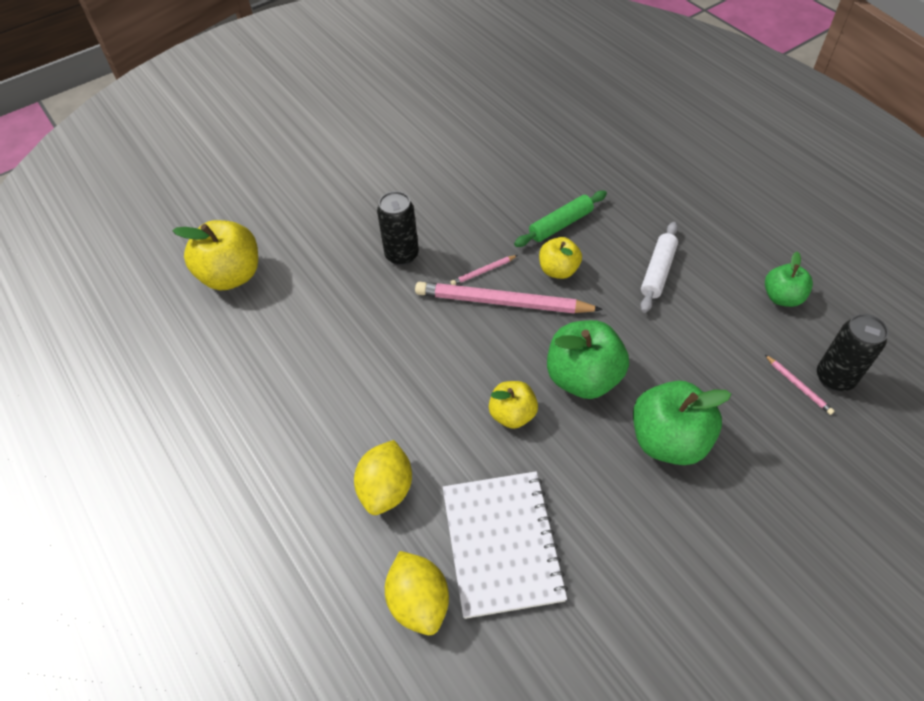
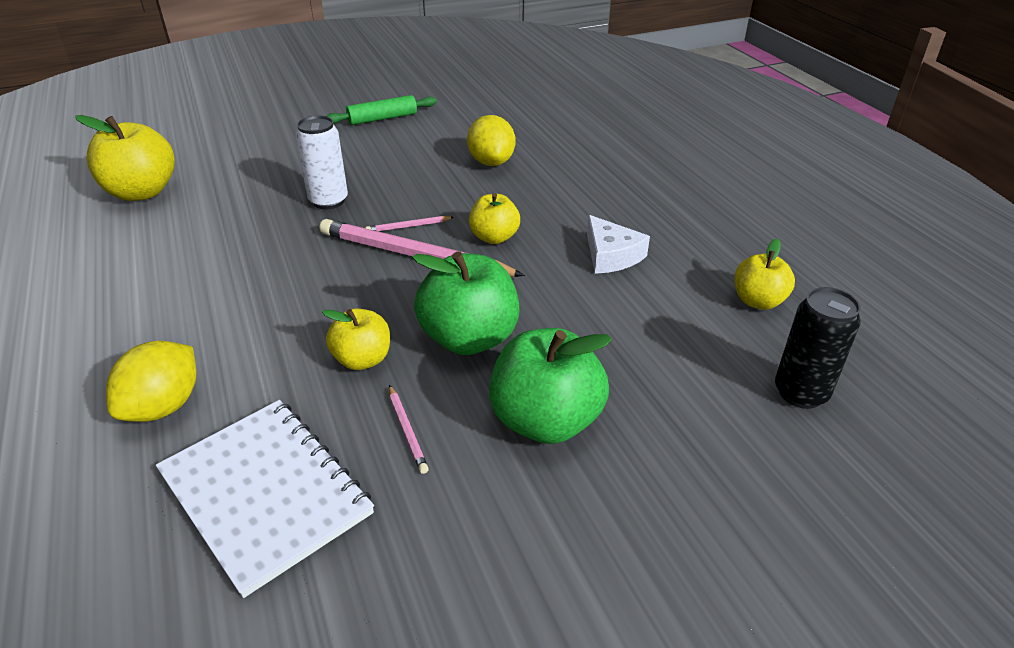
camera: 10 degrees right, 15 degrees down
black can [377,191,419,266] -> white can [296,115,348,209]
yellow lemon [385,551,449,635] -> yellow lemon moved to [467,115,515,166]
white notebook [443,471,568,619] -> white notebook turned 45 degrees counterclockwise [156,400,374,598]
green rolling pin [514,191,607,247] -> green rolling pin moved to [327,95,437,125]
white rolling pin [640,222,678,313] -> white cheese [587,215,650,274]
green apple [765,251,813,307] -> yellow apple [735,239,795,310]
pink pencil [765,355,834,415] -> pink pencil moved to [389,385,429,474]

